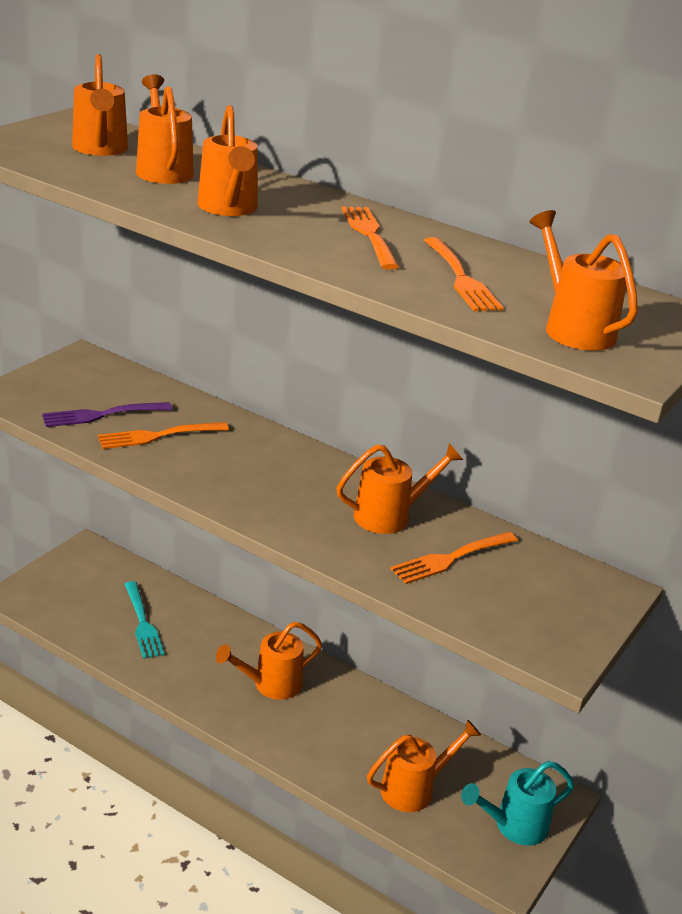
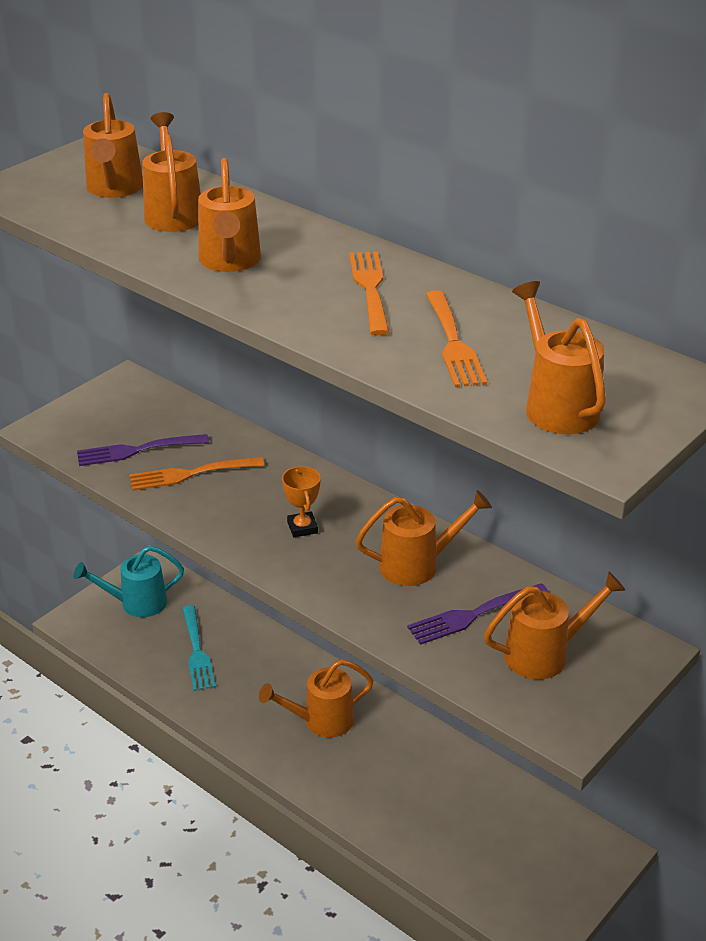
camera: 10 degrees right, 5 degrees up
orange watering can [367,719,481,812] -> orange watering can moved to [484,571,625,679]
orange fork [390,532,518,584] -> purple fork [407,583,549,645]
turquoise watering can [461,761,574,845] -> turquoise watering can moved to [73,546,184,617]
none -> orange trophy [282,466,321,537]

